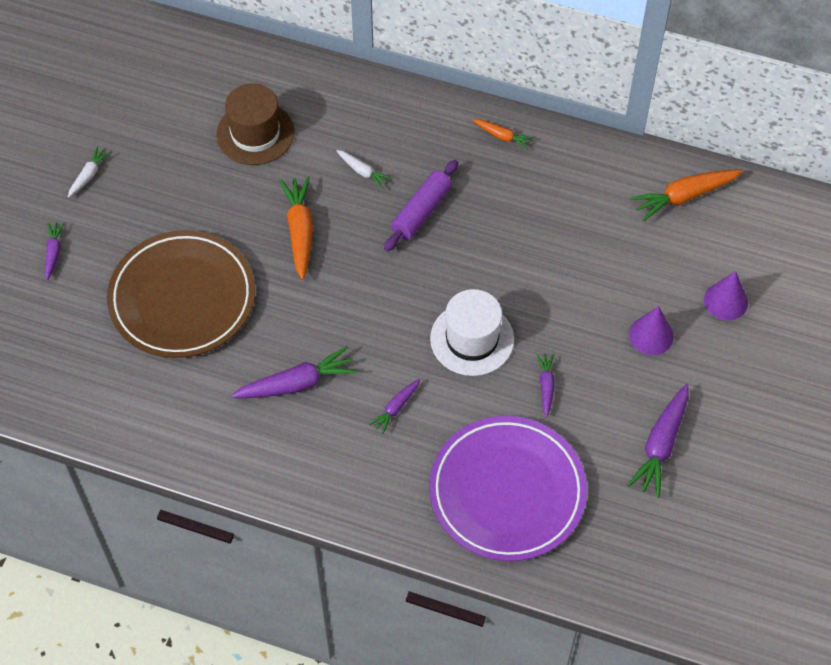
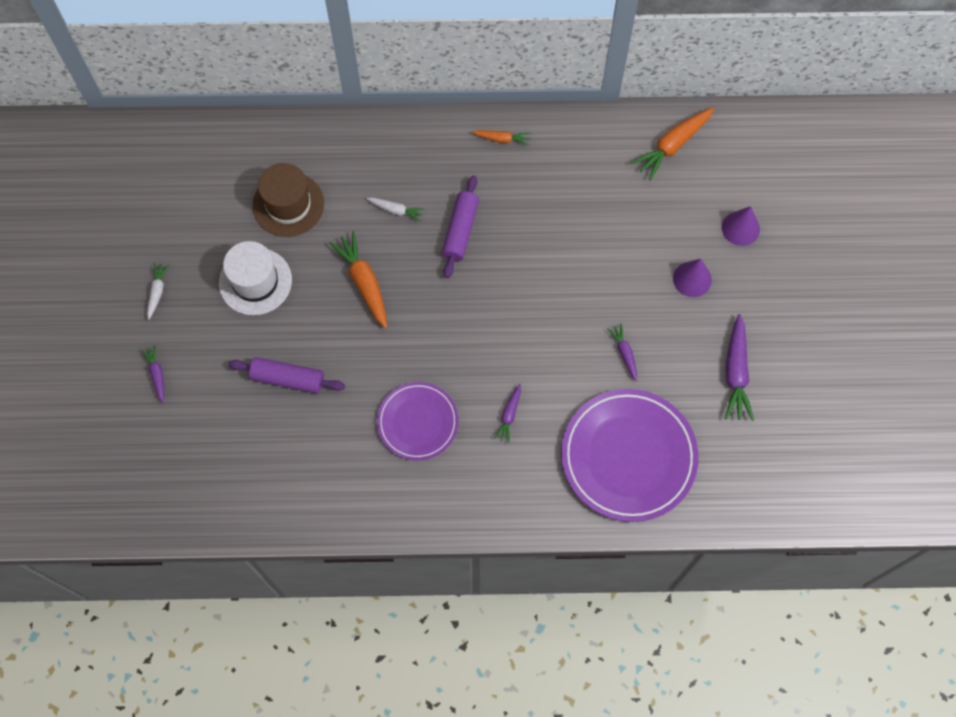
camera: 20 degrees left, 10 degrees up
brown plate [107,230,255,358] -> purple rolling pin [228,357,345,393]
purple carrot [231,346,358,398] -> purple plate [377,382,459,460]
white hat [430,289,514,376] -> white hat moved to [219,241,292,315]

